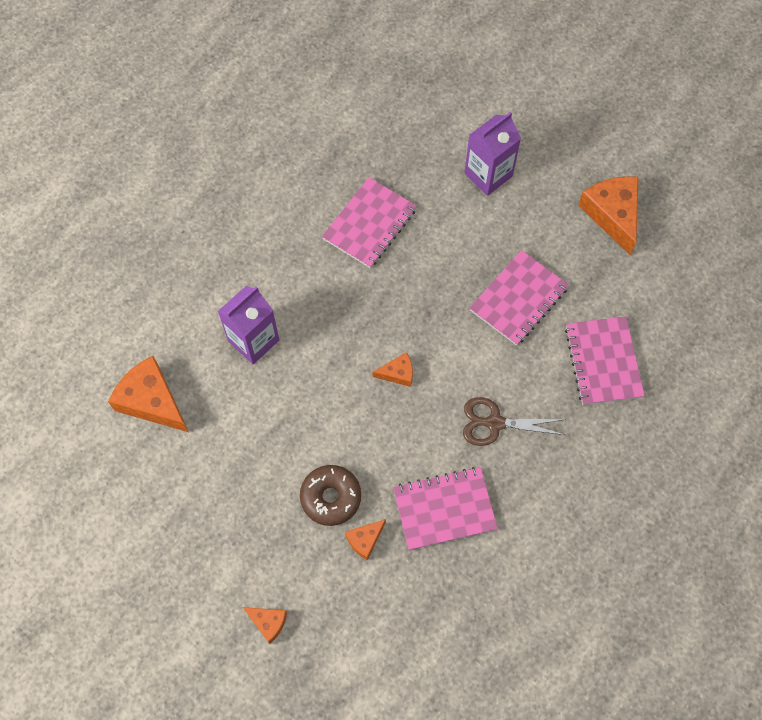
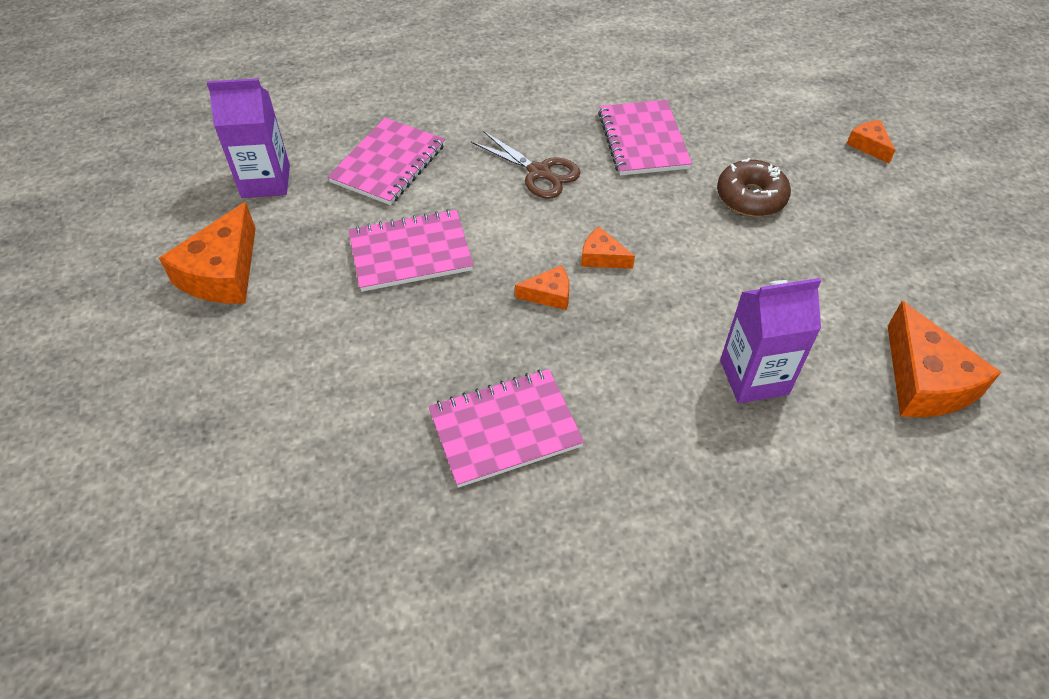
camera: 145 degrees left, 15 degrees down
orange cheese [345,519,386,560] -> orange cheese moved to [515,265,569,310]
pink notebook [393,467,498,550] -> pink notebook turned 60 degrees clockwise [598,100,692,176]
purple carton [464,112,521,196] -> purple carton moved to [207,78,290,198]

